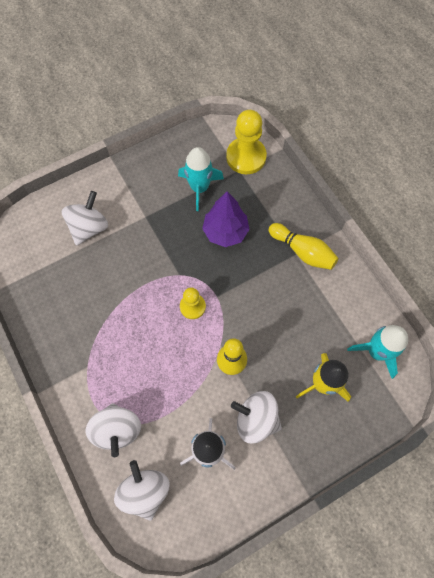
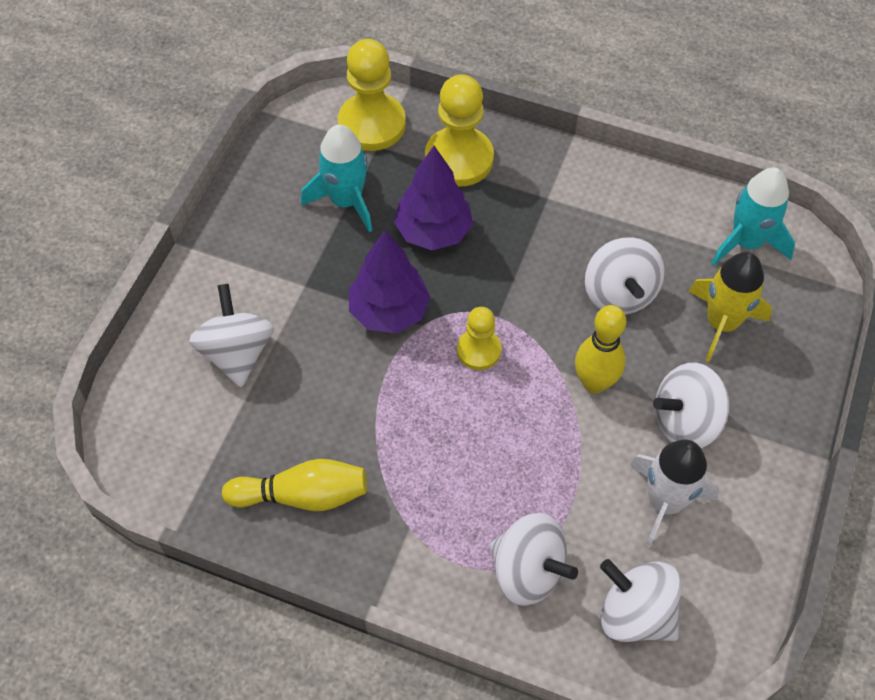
camera: 40 degrees left, 10 degrees down
yellow bowling pin [269,223,338,270] -> yellow bowling pin moved to [222,459,367,511]
none -> purple tree [349,230,430,333]
none -> yellow pawn [425,74,494,187]
none -> white spinning top [585,237,665,315]

